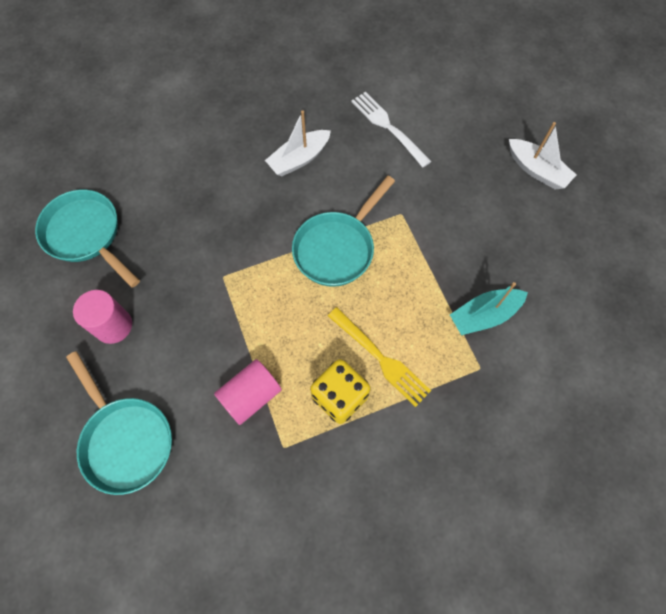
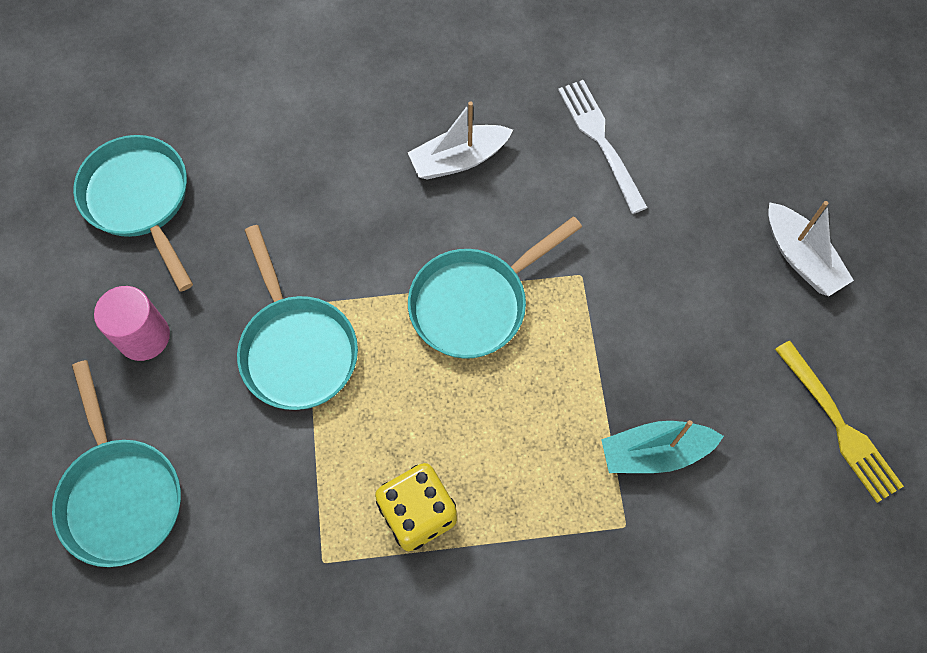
camera: 15 degrees right, 0 degrees up
pink cylinder [214,359,282,425] -> none
yellow fork [328,307,431,407] -> yellow fork moved to [775,341,904,503]
none -> turquoise pan [237,225,358,410]

